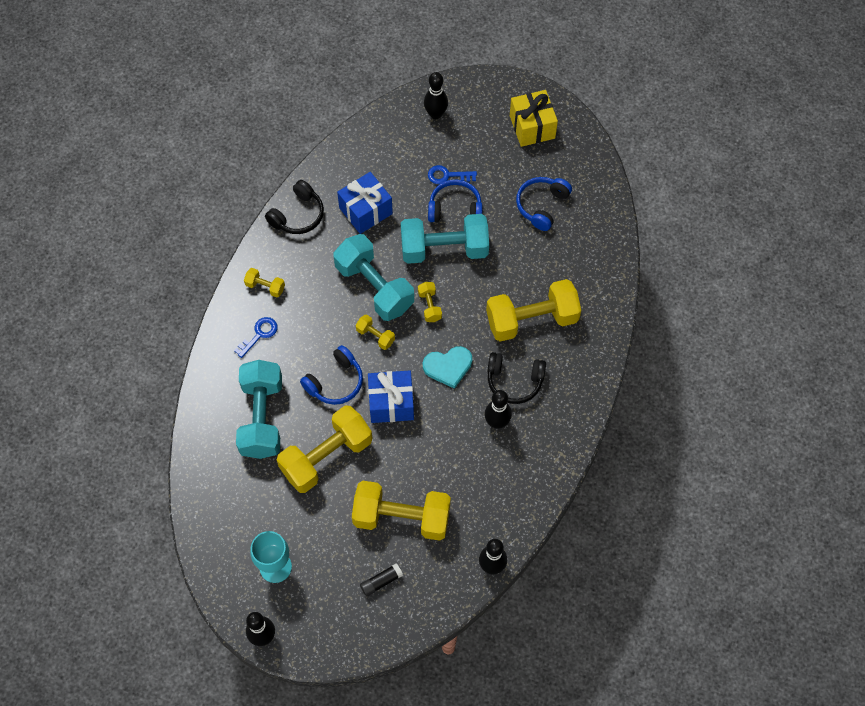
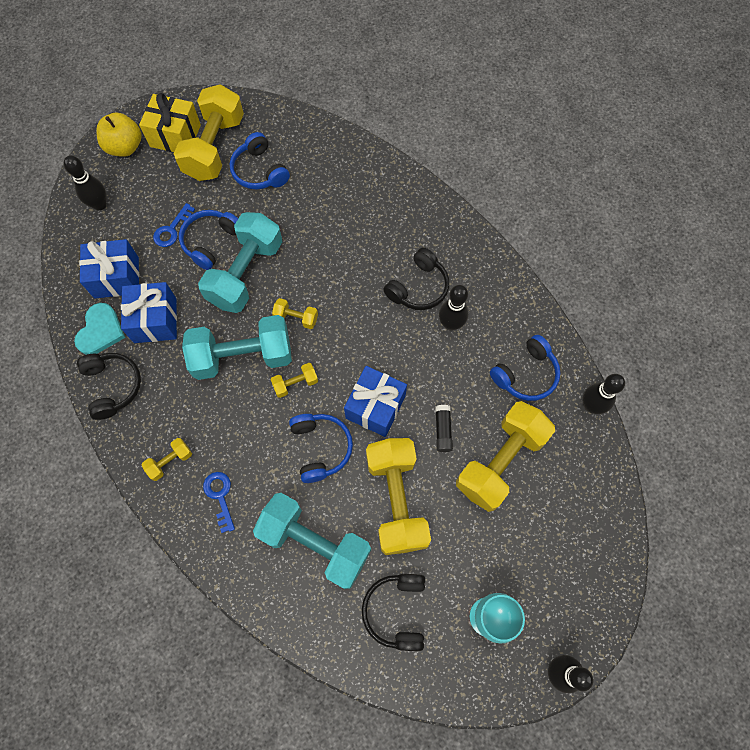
camera: 60 degrees left, 5 degrees up
black glue stick [360,564,403,597] -> black glue stick moved to [435,405,453,452]
turquoise heart [423,346,472,389] -> turquoise heart moved to [74,303,125,355]
yellow dumbbell [486,279,581,342] -> yellow dumbbell moved to [174,84,244,181]
none -> blue gift [79,239,139,299]
none -> yellow apple [97,113,142,157]
none -> black headphones [362,574,425,651]
none -> blue headphones [490,335,561,401]

